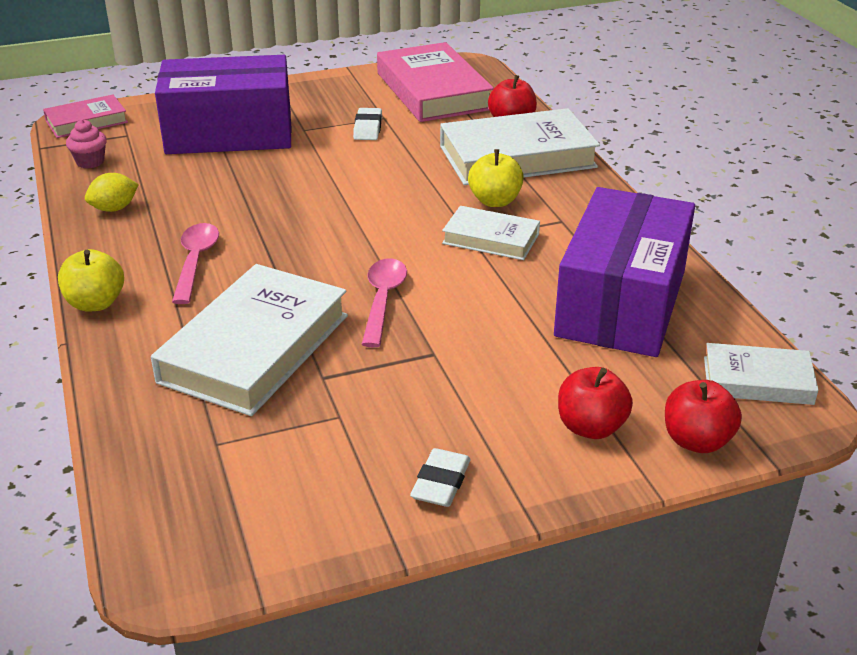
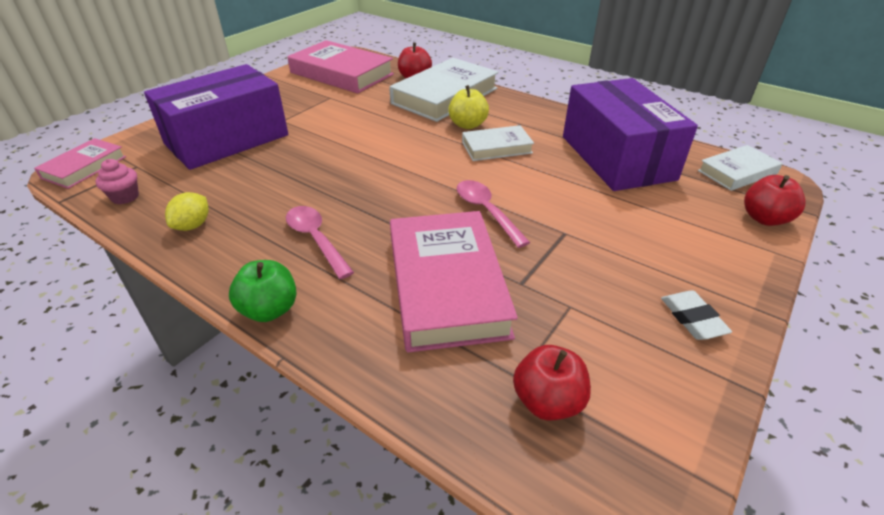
camera: 35 degrees left, 5 degrees up
yellow apple [58,249,124,312] -> green apple [229,260,297,322]
white book [151,264,348,416] -> pink book [390,211,518,353]
white eraser [353,108,382,140] -> none
red apple [558,367,633,439] -> red apple moved to [513,345,591,421]

